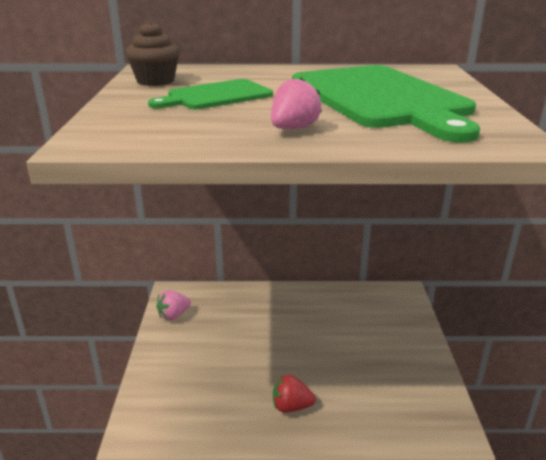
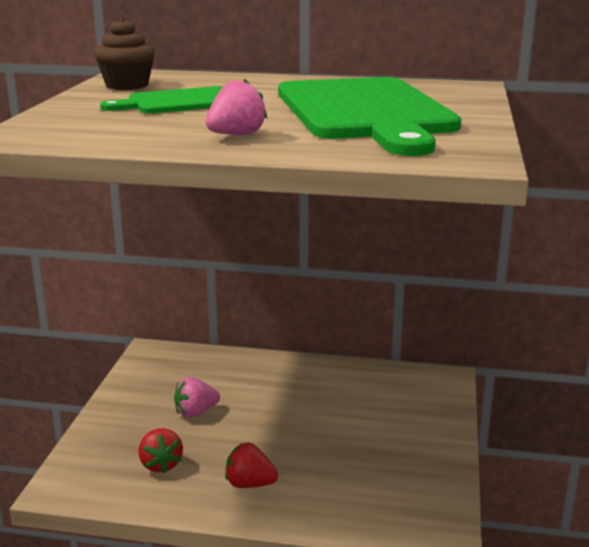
camera: 10 degrees right, 5 degrees down
pink strawberry [156,290,191,320] -> pink strawberry moved to [174,377,220,418]
none -> red strawberry [138,428,183,474]

